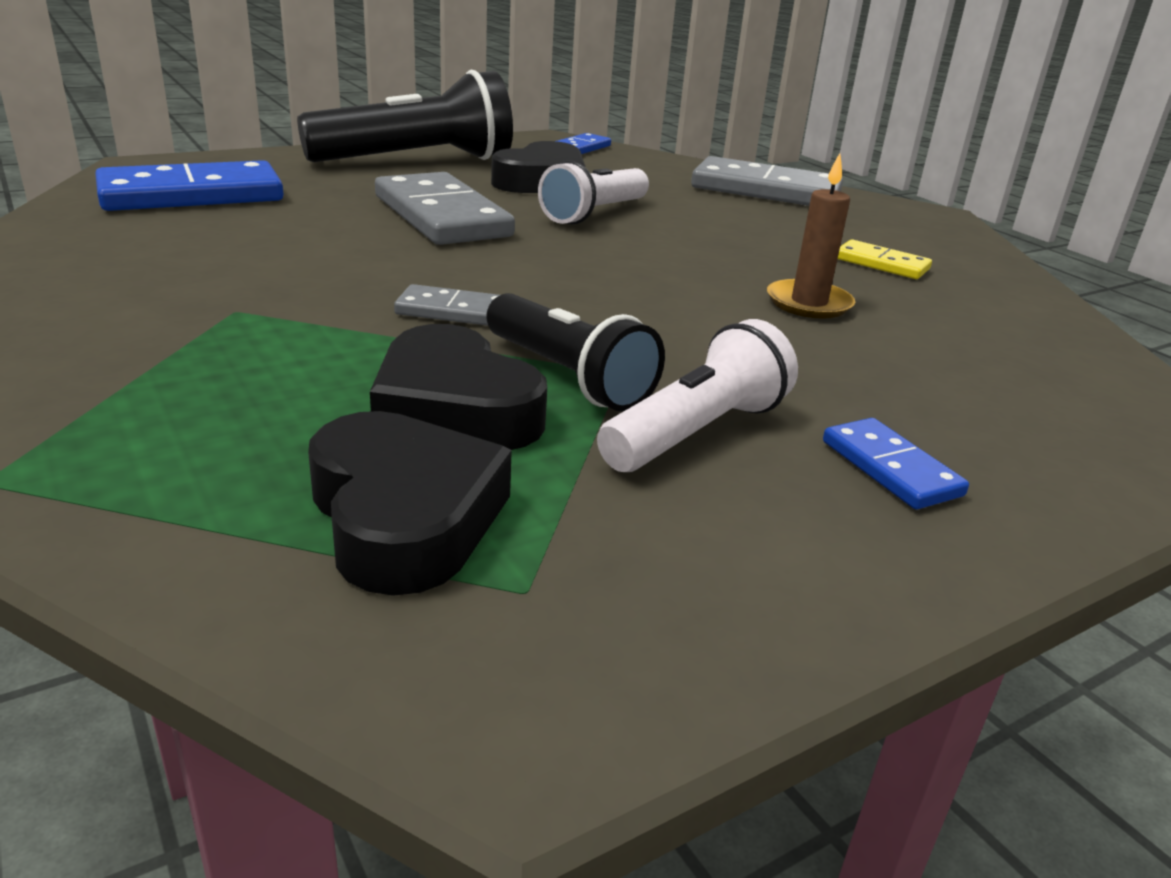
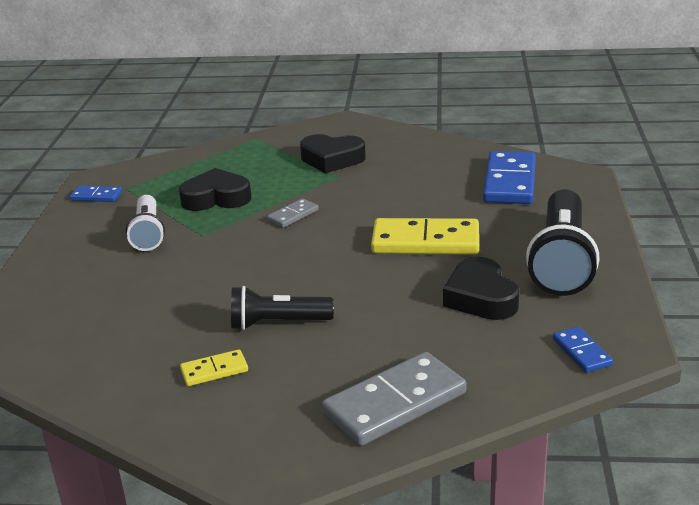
camera: 130 degrees right, 0 degrees up
black heart [308,411,512,596] -> black heart moved to [300,134,366,173]
grey domino [375,172,515,245] -> yellow domino [371,218,479,254]
black flashlight [486,293,665,412] -> black flashlight moved to [231,286,334,330]
white flashlight [538,160,649,225] -> none
brown candle [767,153,855,319] -> none
blue domino [823,418,969,510] -> blue domino moved to [70,186,122,202]

